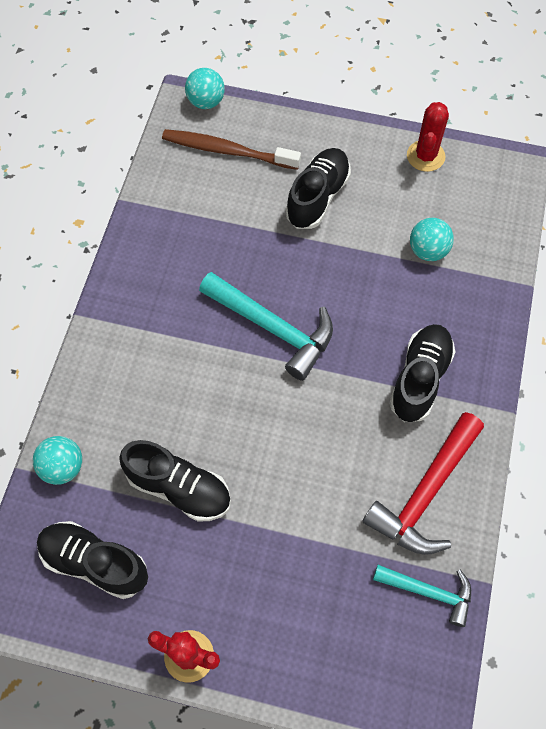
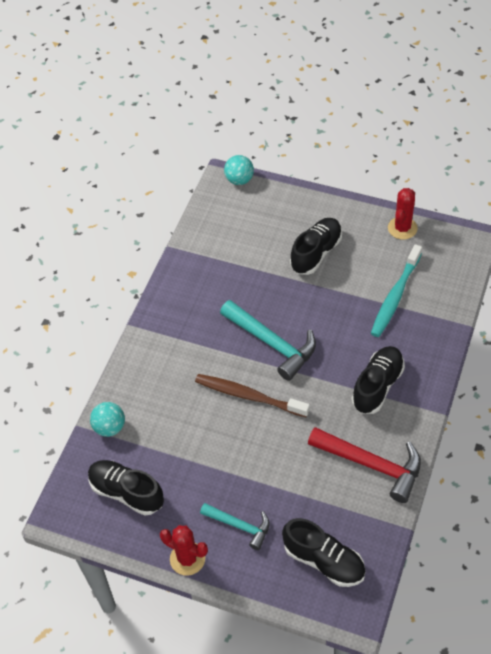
camera: 10 degrees right, 10 degrees down
black shoe [119,440,231,522] -> black shoe moved to [282,518,366,587]
brown toothbrush [162,129,301,170] -> brown toothbrush moved to [195,374,310,418]
red hammer [362,412,484,555] -> red hammer turned 105 degrees counterclockwise [308,427,421,503]
turquoise hammer [373,565,471,627] -> turquoise hammer moved to [200,503,270,550]
turquoise ball [410,218,454,261] -> turquoise toothbrush [371,244,422,337]

